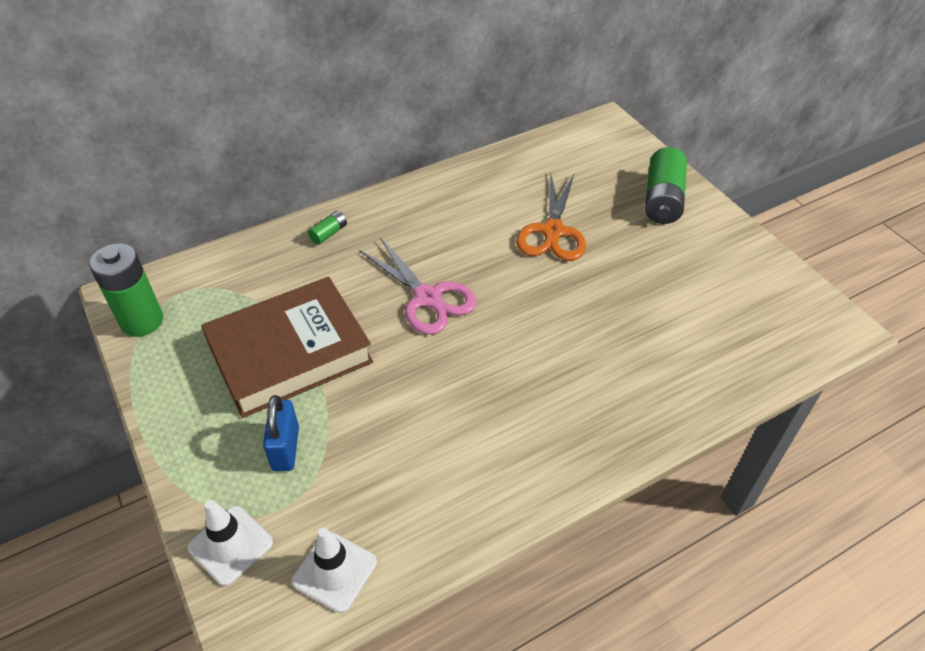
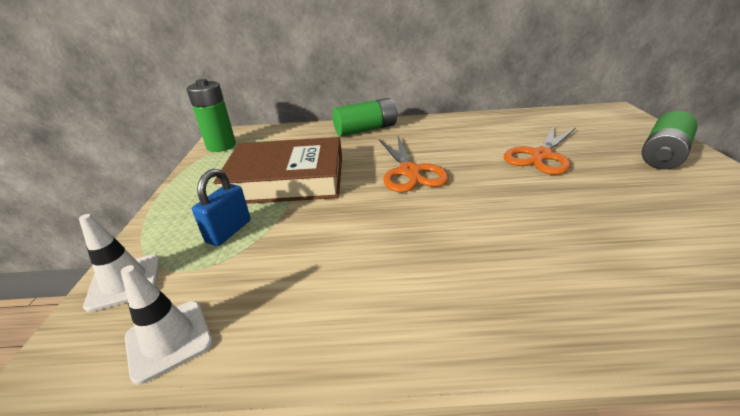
camera: 30 degrees right, 15 degrees down
green battery [308,211,347,245] -> green battery [332,98,397,137], size x2.16
pink scissors [359,237,477,335] -> orange scissors [379,136,449,193]

